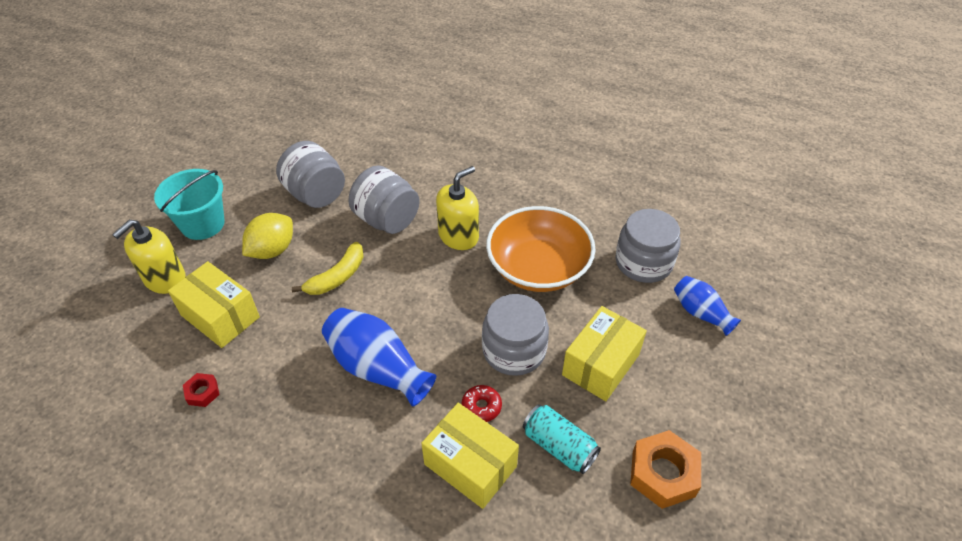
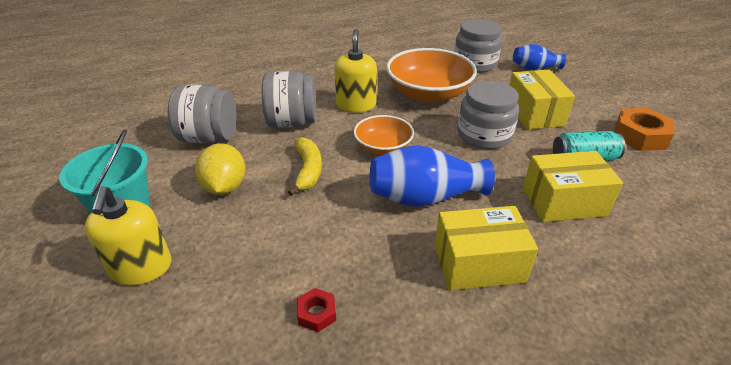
camera: 45 degrees left, 10 degrees down
yellow box [168,261,260,348] -> yellow box moved to [435,206,538,291]
red donut [462,385,502,422] -> none
none -> orange bowl [354,115,414,155]

